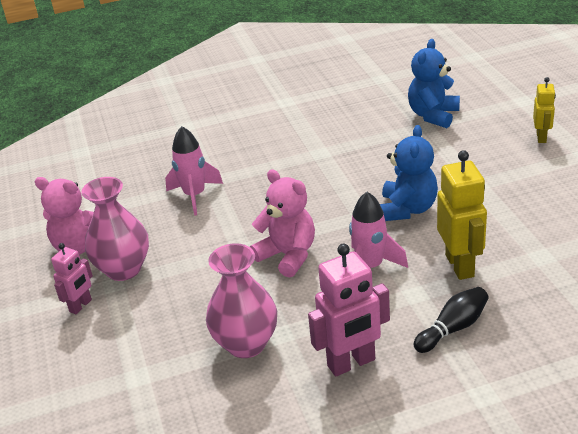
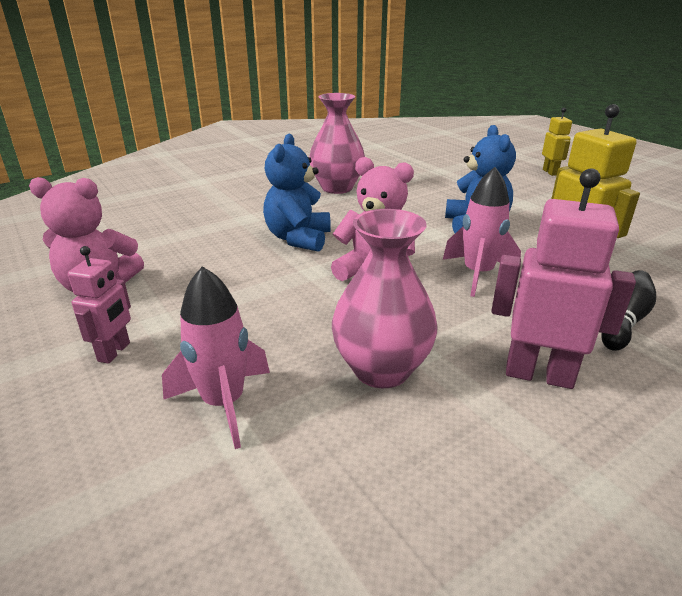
camera: 20 degrees left, 5 degrees down
pink vase [82,177,149,281] -> pink vase moved to [309,93,365,194]
pink rocket [165,126,223,216] -> pink rocket moved to [162,266,270,449]
pink robot [308,244,390,376] -> pink robot turned 120 degrees counterclockwise [491,168,636,389]
blue teddy bear [408,39,460,128] -> blue teddy bear moved to [263,134,331,252]

